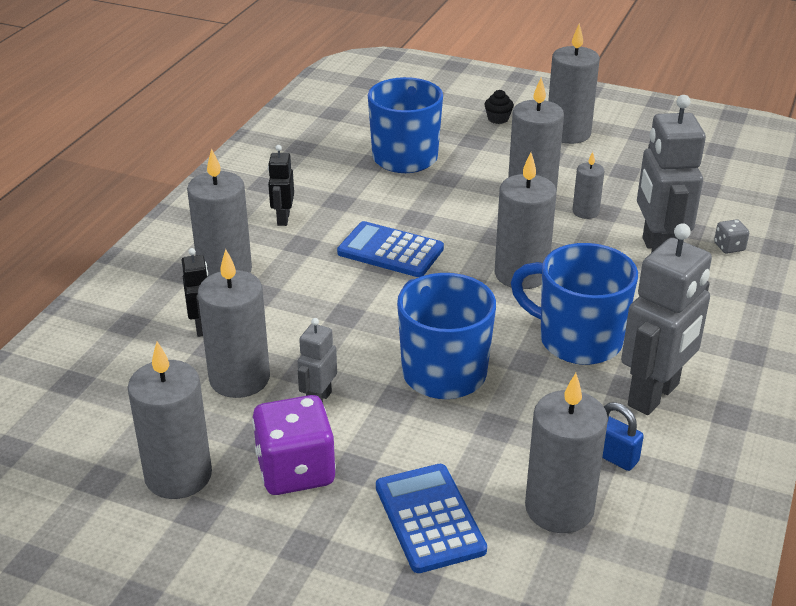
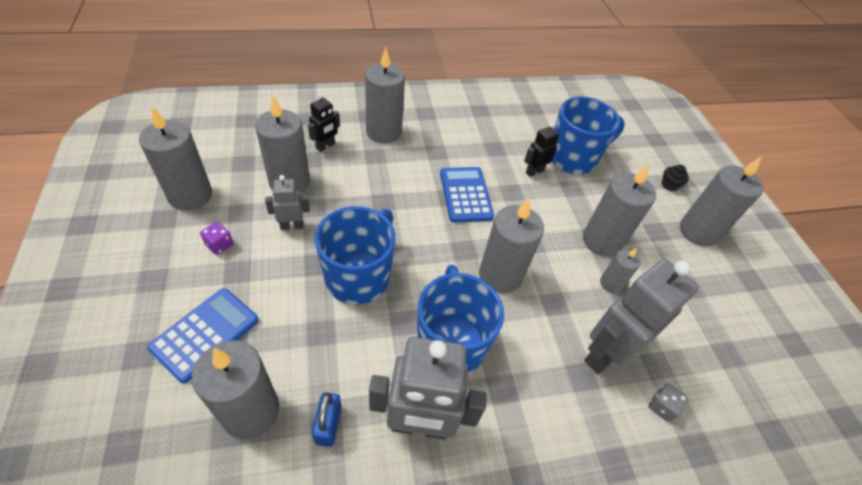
camera: 50 degrees right, 15 degrees up
purple dice [252,395,336,495] -> purple dice [200,222,233,255], size x0.46
black robot [268,145,294,226] -> black robot moved to [524,123,559,177]

